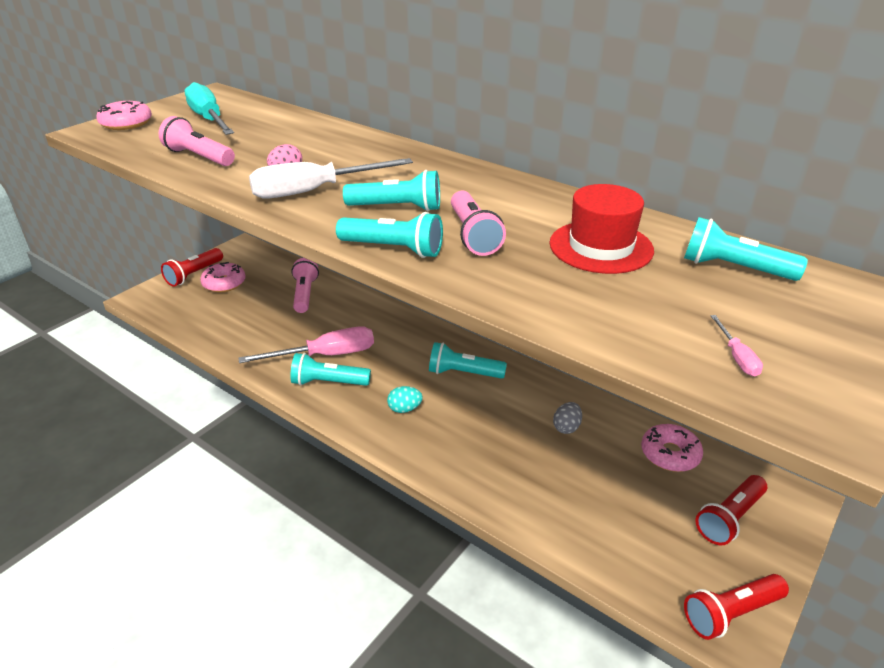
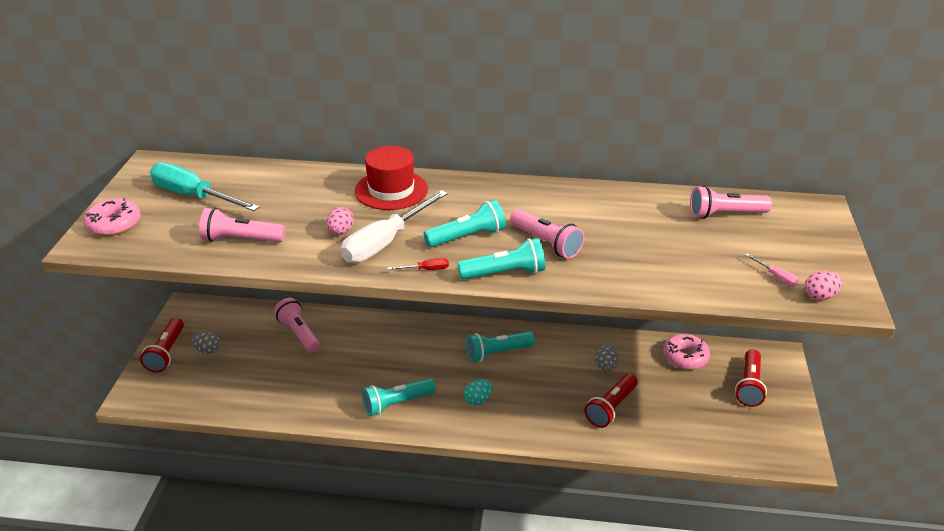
camera: 30 degrees left, 0 degrees up
pink donut [200,262,246,292] -> grey egg [191,332,221,354]
pink screwdriver [238,326,374,363] -> none
red hat [549,184,654,274] -> red hat moved to [355,146,428,210]
turquoise flashlight [684,217,808,281] -> pink flashlight [690,186,772,219]
red flashlight [684,574,789,640] -> red flashlight moved to [585,374,638,428]
none -> red screwdriver [387,258,449,270]
none -> pink egg [805,271,843,301]

